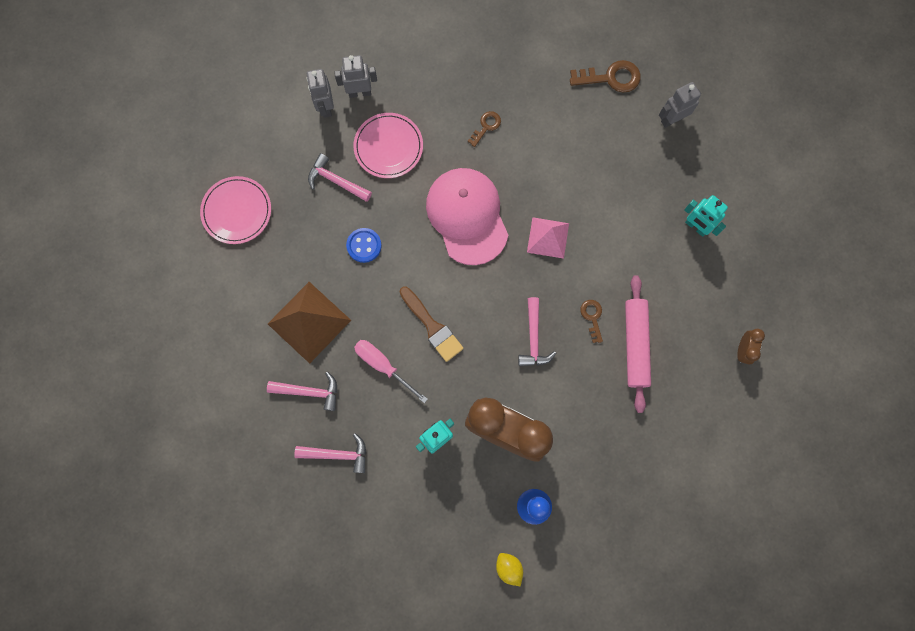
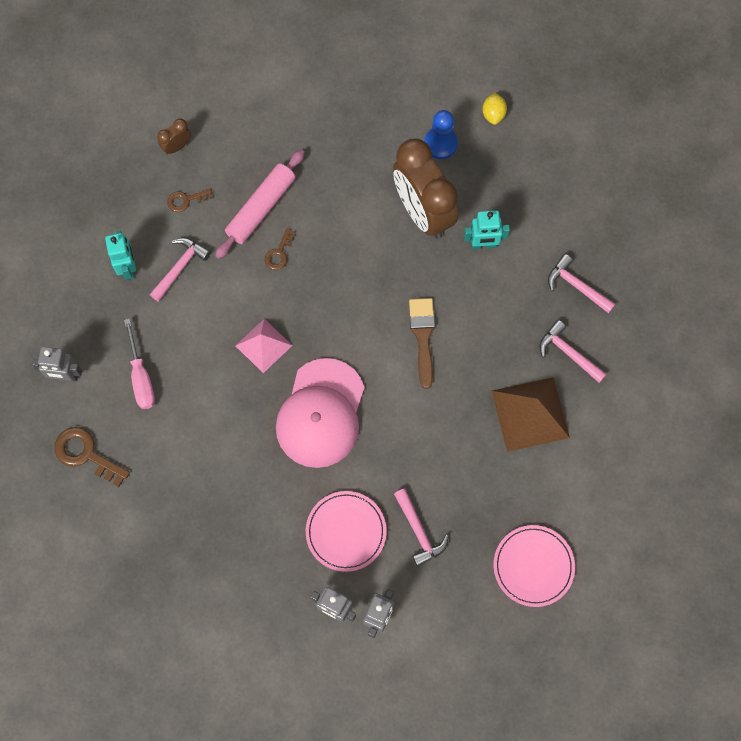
camera: 145 degrees left, 5 degrees down
blue button [346,228,382,263] -> none
pink screwdriver [354,340,428,403] -> pink screwdriver moved to [124,319,155,409]
brown key [468,111,501,147] -> brown key moved to [167,188,213,212]
pink hammer [518,297,556,366] -> pink hammer moved to [150,238,211,302]

